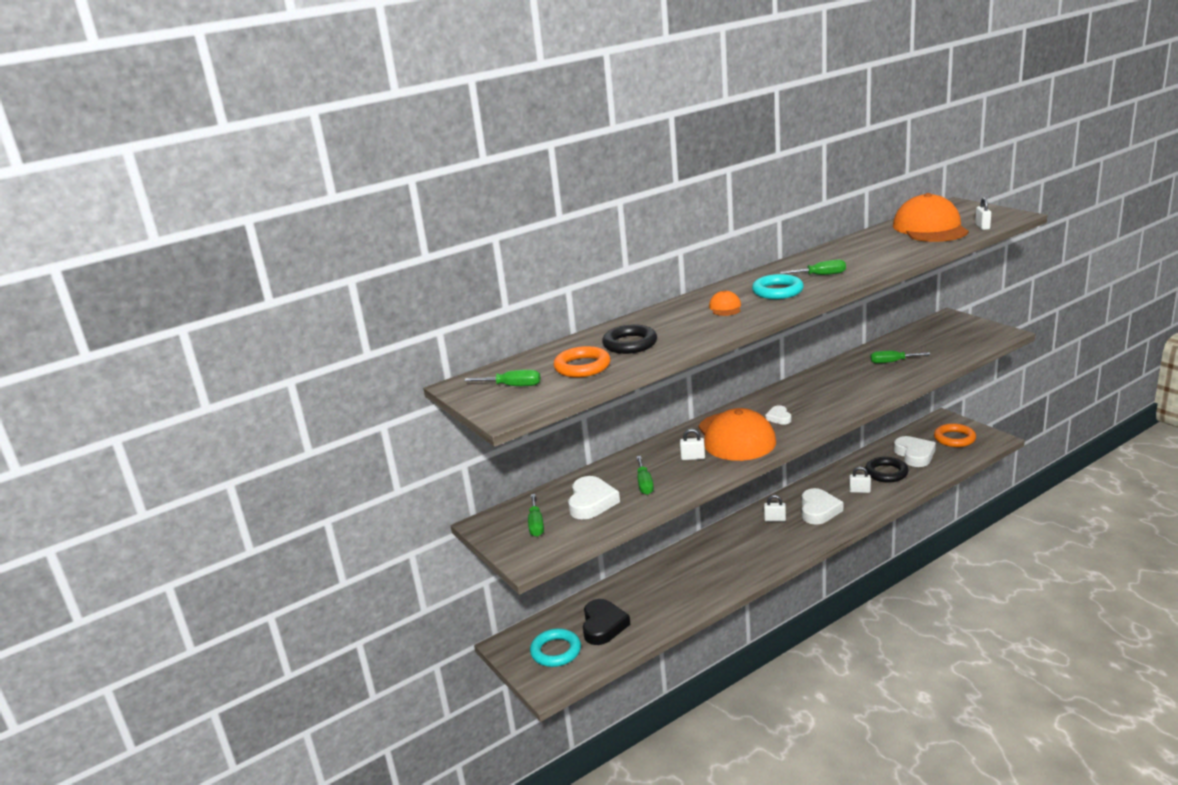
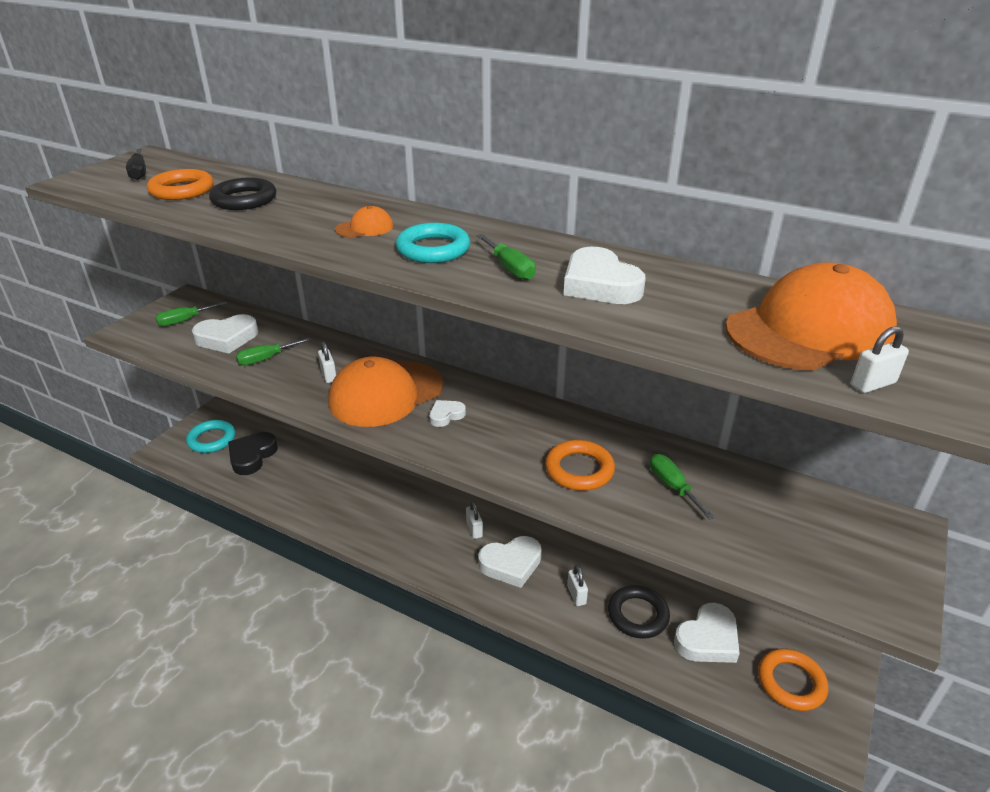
camera: 60 degrees right, 10 degrees up
green screwdriver [464,370,541,386] -> black screwdriver [126,149,146,180]
black heart [583,599,630,645] -> black heart turned 135 degrees clockwise [228,432,278,475]
none -> orange ring [545,440,615,491]
none -> white heart [564,247,646,304]

